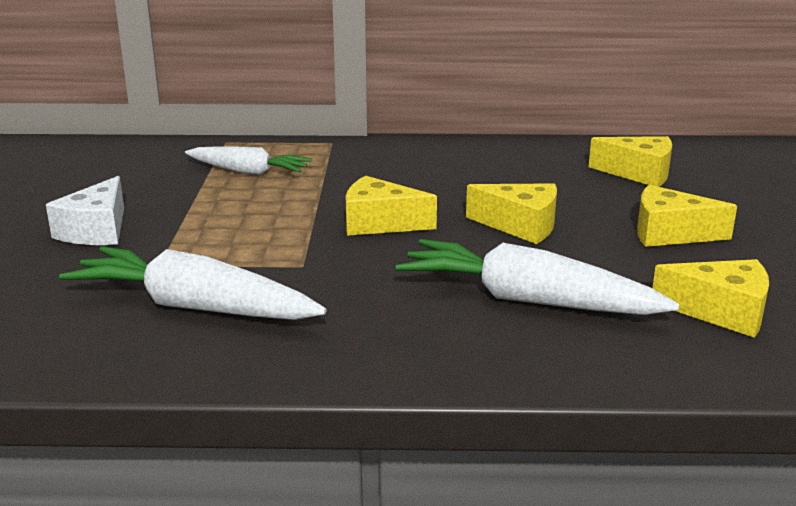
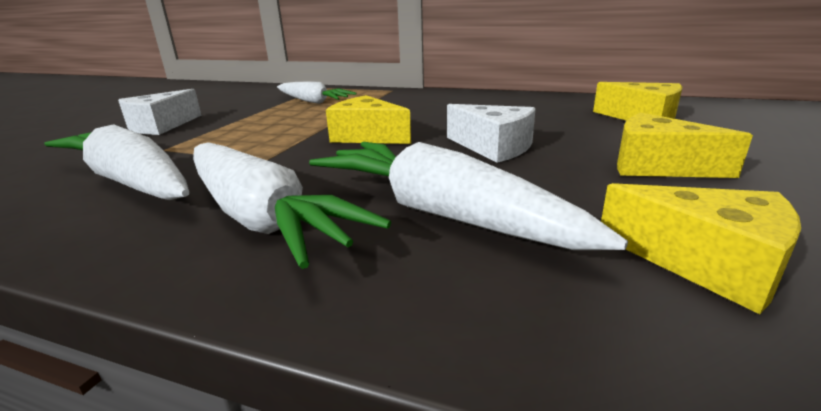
camera: 20 degrees right, 0 degrees up
yellow cheese [466,183,557,244] -> white cheese [447,104,536,163]
none -> white carrot [193,142,391,269]

